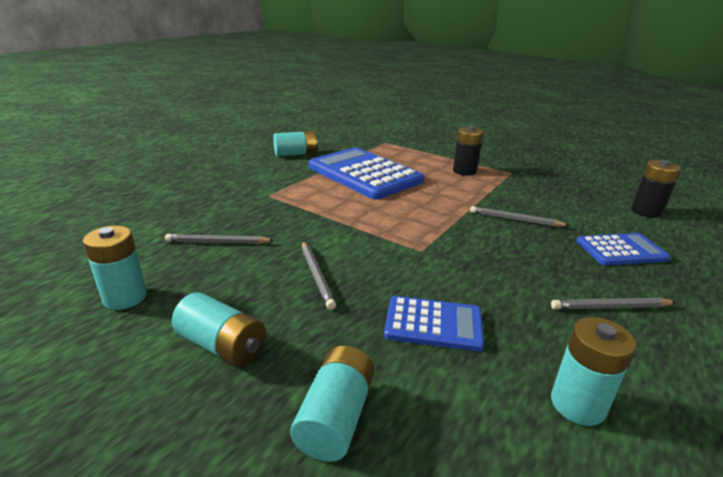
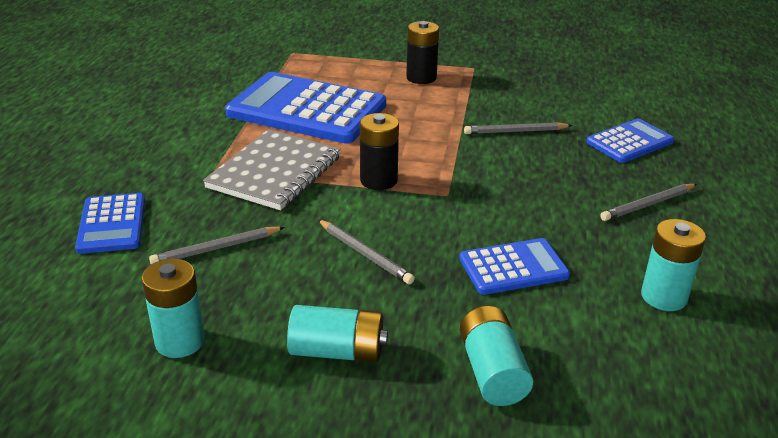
camera: 25 degrees left, 5 degrees up
turquoise battery [273,131,318,156] -> none
black battery [631,160,681,218] -> black battery moved to [360,113,399,190]
none -> blue calculator [75,193,145,254]
none -> grey notebook [203,129,341,210]

